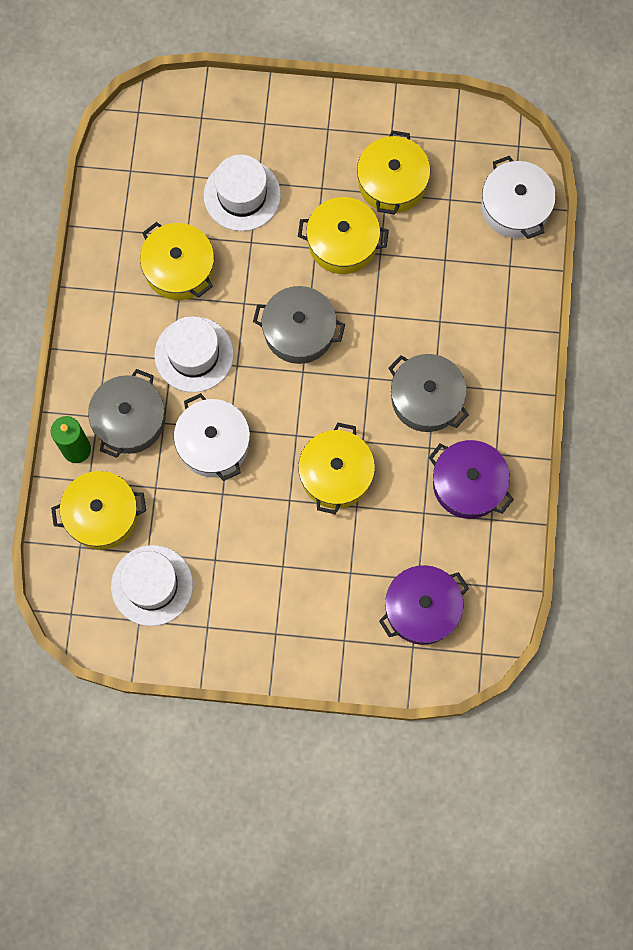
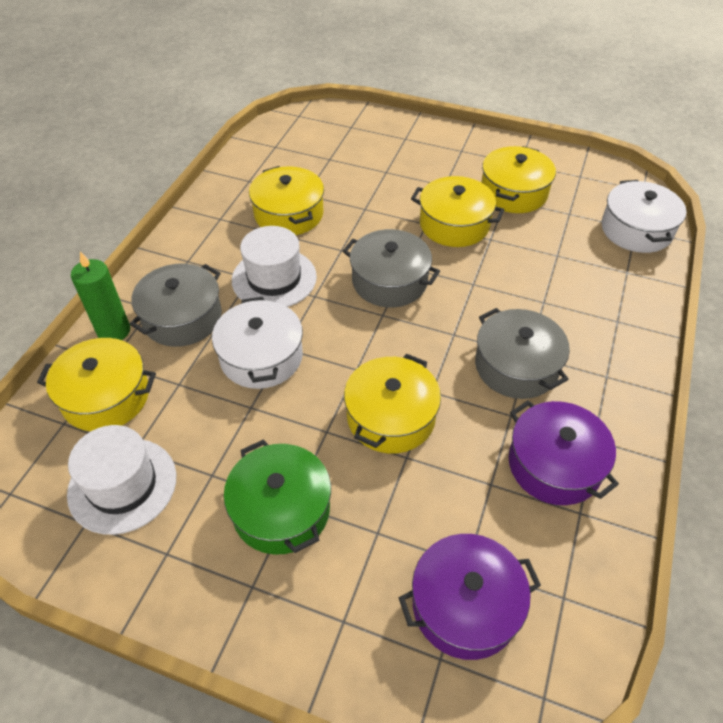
camera: 15 degrees right, 25 degrees down
white hat [204,155,281,231] -> none
none -> green pot [224,439,331,554]

